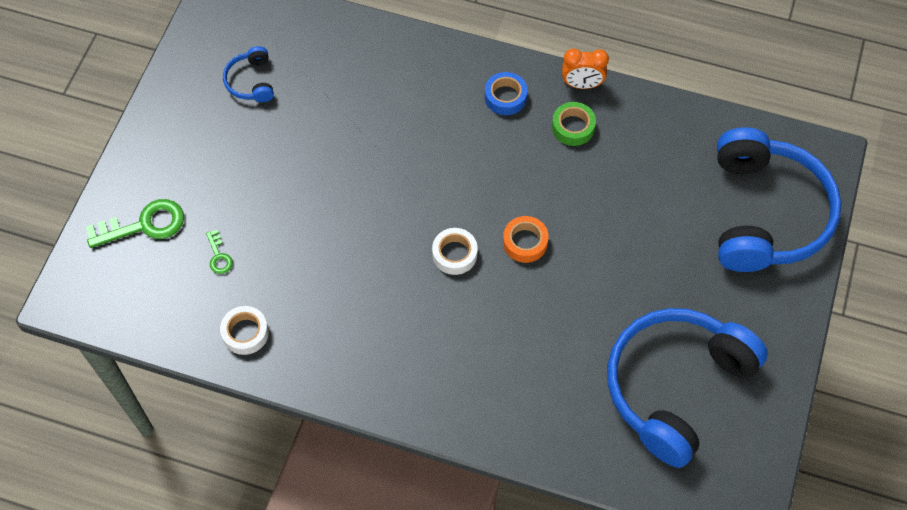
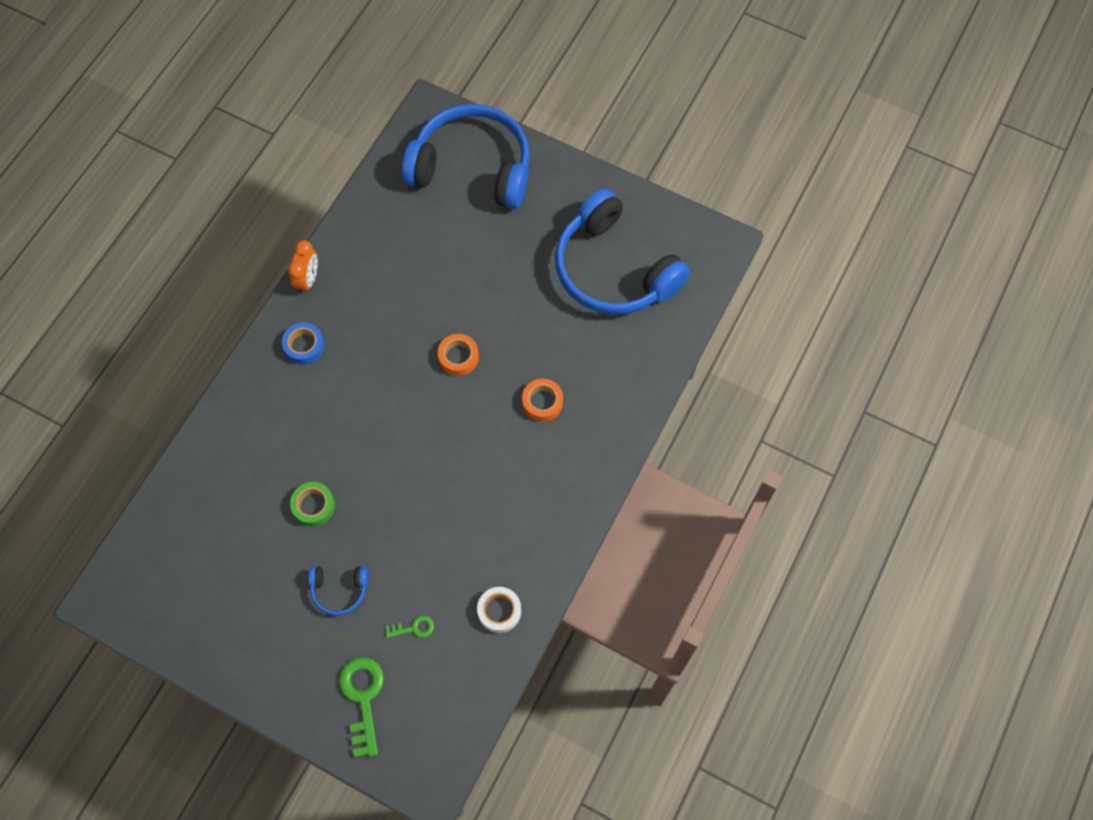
camera: 80 degrees left, 5 degrees up
blue headphones [223,46,274,102] -> blue headphones moved to [308,566,369,616]
white tape [432,228,478,275] -> none
green tape [552,102,596,146] -> green tape moved to [290,482,335,527]
none -> orange tape [522,379,563,422]

